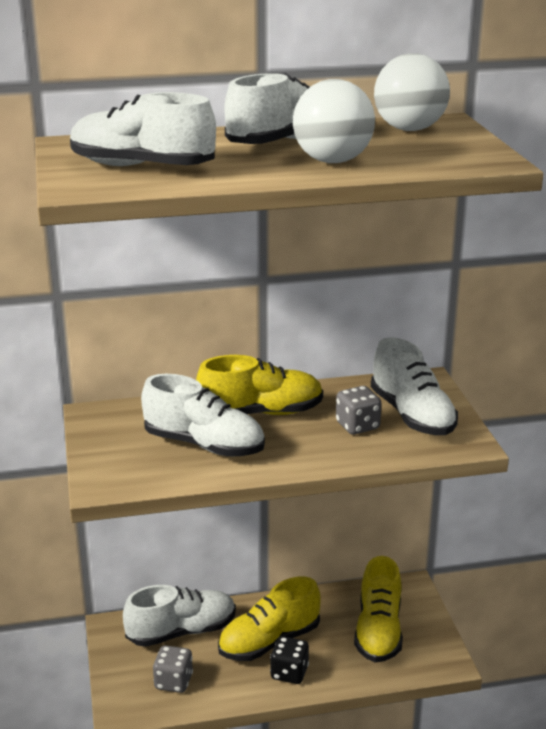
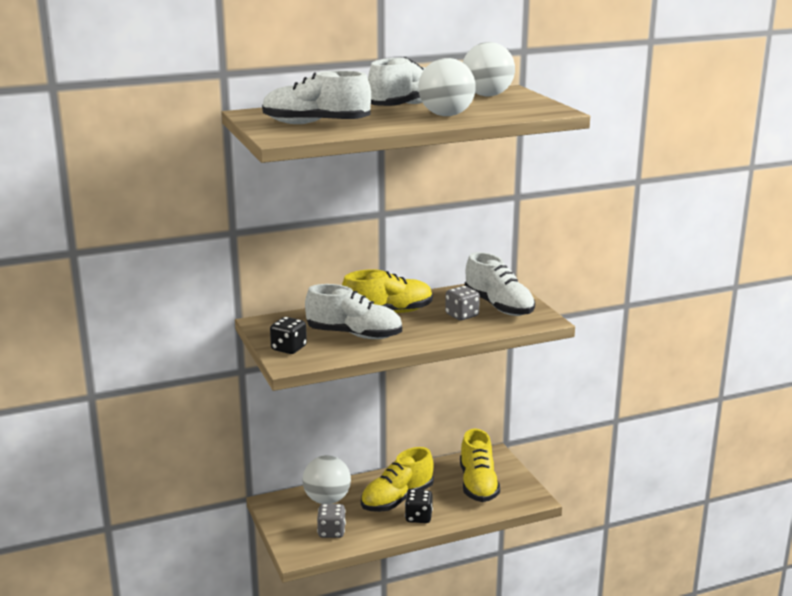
camera: 10 degrees left, 5 degrees down
white shoe [123,585,236,647] -> white ball [302,455,351,504]
none -> black dice [270,317,307,354]

